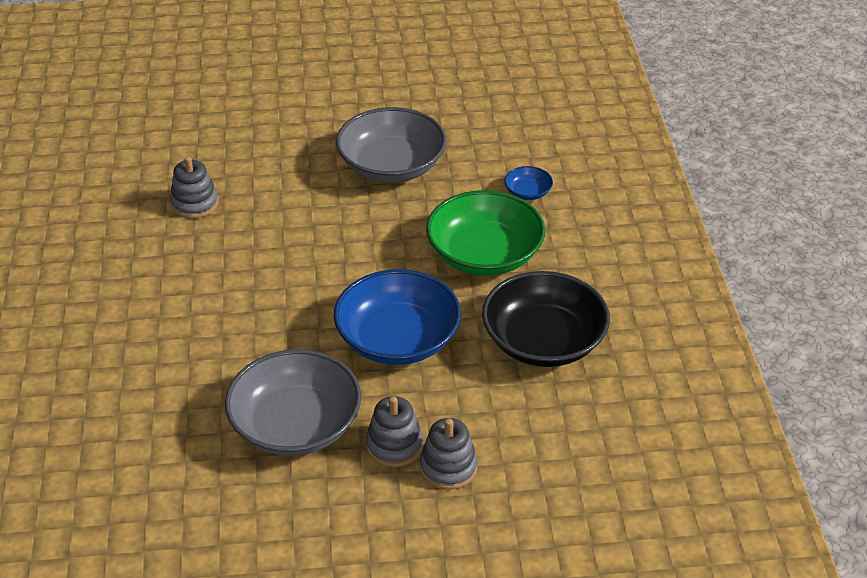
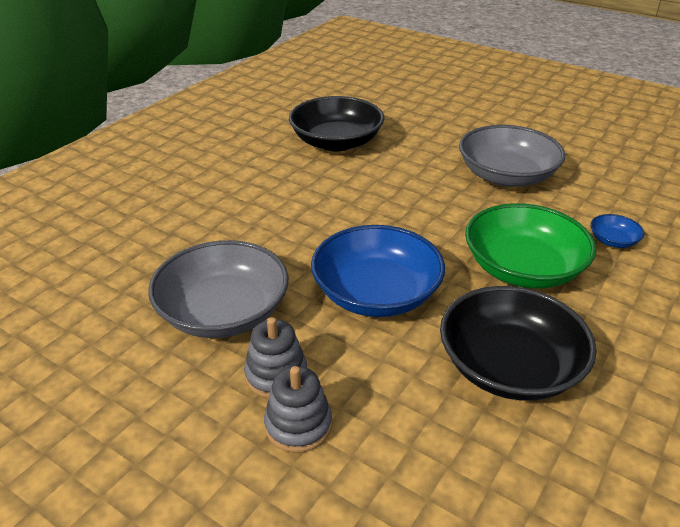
camera: 40 degrees right, 5 degrees down
grey stacking toy [170,157,218,219] -> black bowl [289,96,384,152]

